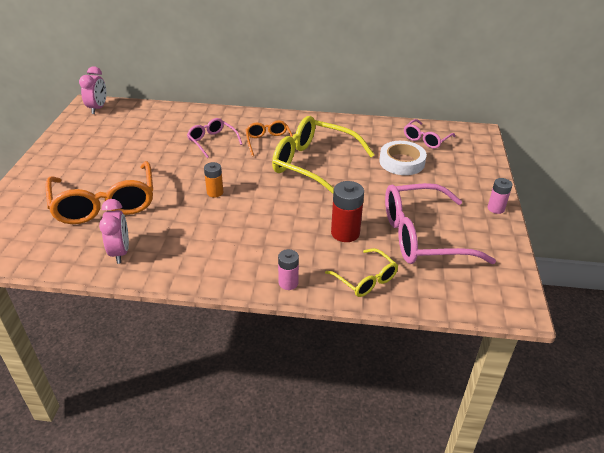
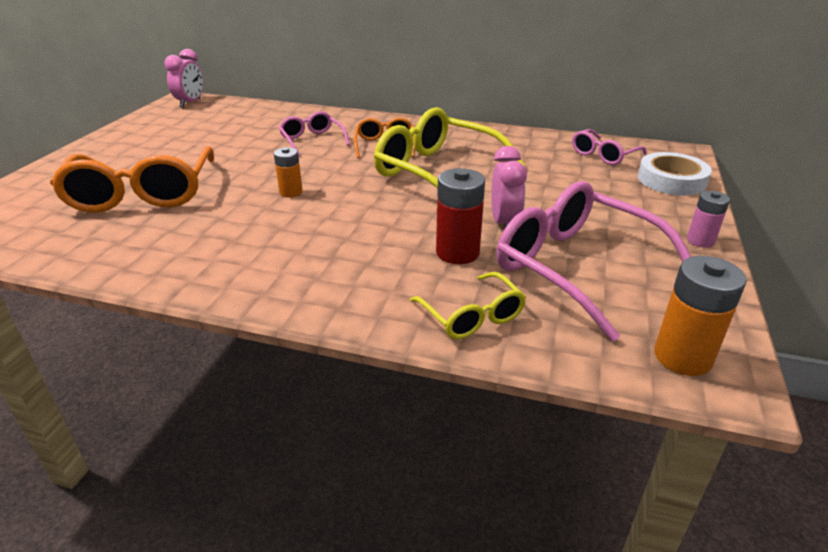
camera: 10 degrees right, 5 degrees down
pink clock [99,199,129,264] -> pink clock moved to [491,146,527,229]
pink battery [278,249,299,290] -> none
white tape [379,141,427,175] -> white tape moved to [638,152,712,196]
pink glasses [385,183,496,264] -> pink glasses turned 45 degrees clockwise [497,181,691,341]
none -> orange battery [654,256,747,376]

